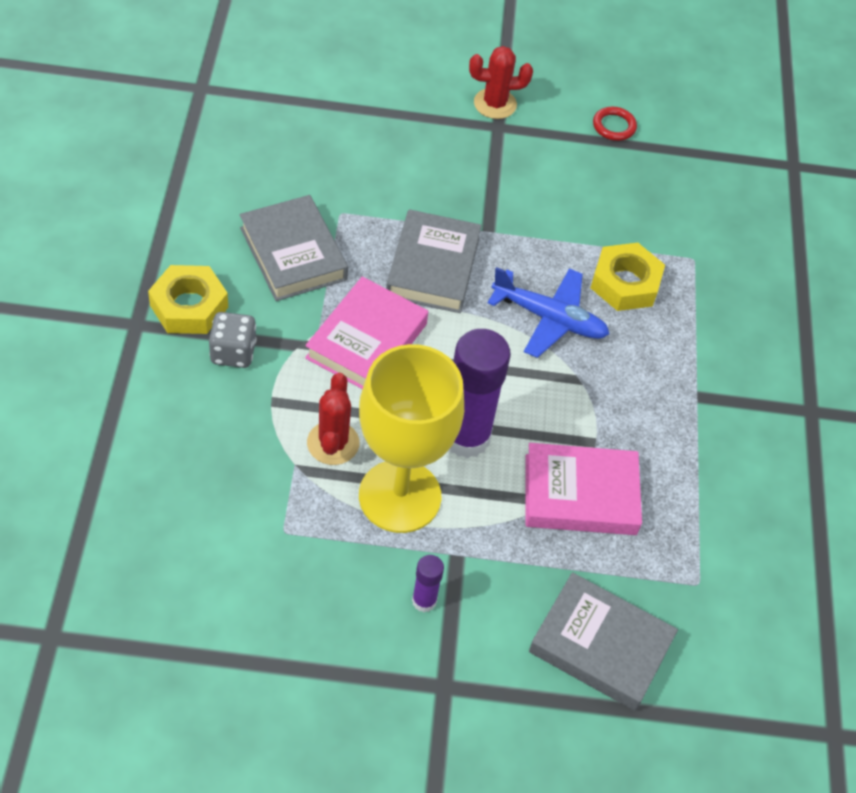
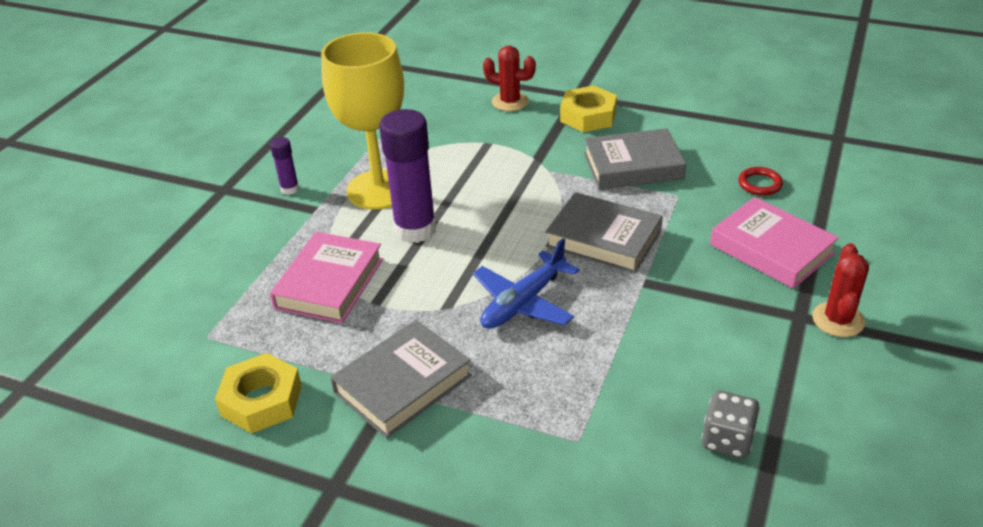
camera: 115 degrees right, 15 degrees down
grey dice [209,312,257,368] -> grey dice moved to [702,390,760,458]
pink book [305,277,428,389] -> pink book moved to [710,197,839,289]
red cactus [307,373,359,465] -> red cactus moved to [483,46,536,111]
grey book [529,572,678,711] -> grey book moved to [330,320,472,438]
yellow nut [590,243,665,311] -> yellow nut moved to [215,353,302,434]
red ring [593,107,637,141] -> red ring moved to [738,167,783,196]

